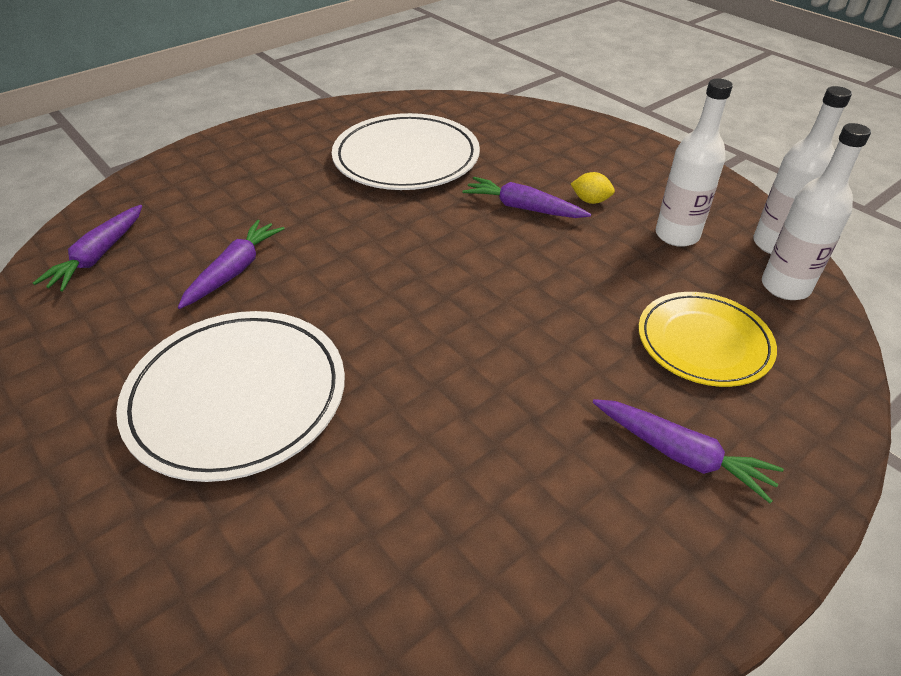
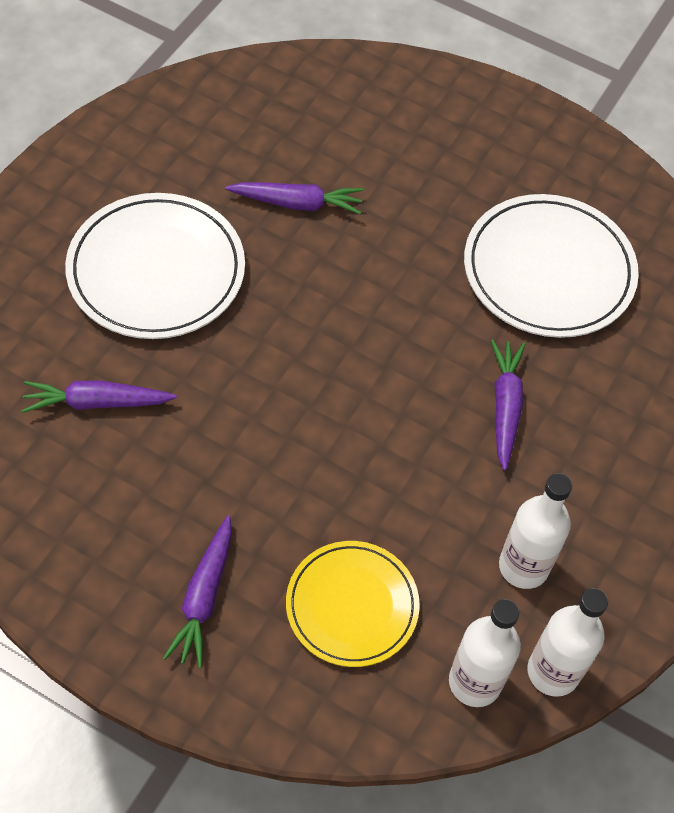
camera: 65 degrees right, 15 degrees up
purple carrot [33,205,142,292] -> purple carrot moved to [22,380,177,413]
yellow lemon [571,172,615,204] -> none

